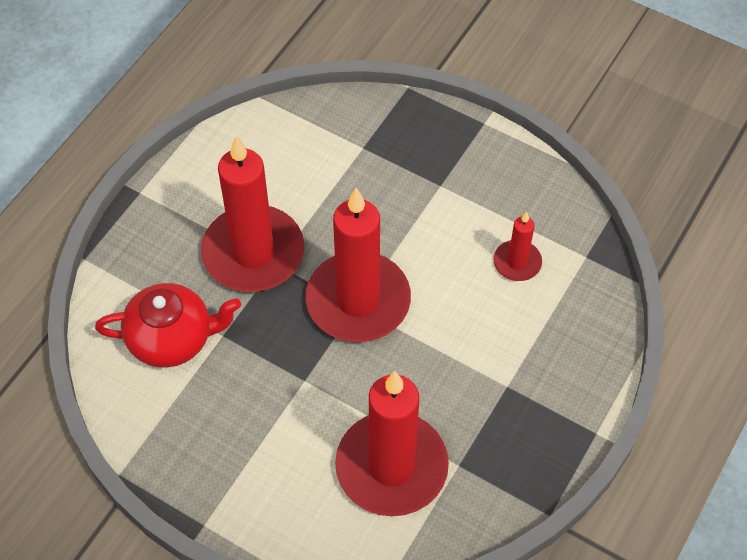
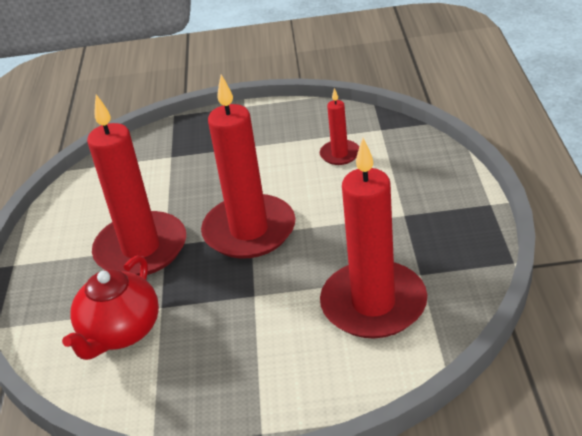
camera: 30 degrees left, 20 degrees down
red teapot [95,283,241,368] -> red teapot turned 150 degrees clockwise [62,255,159,360]

